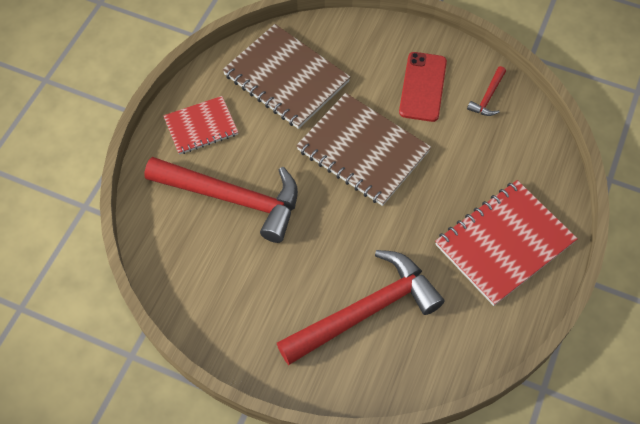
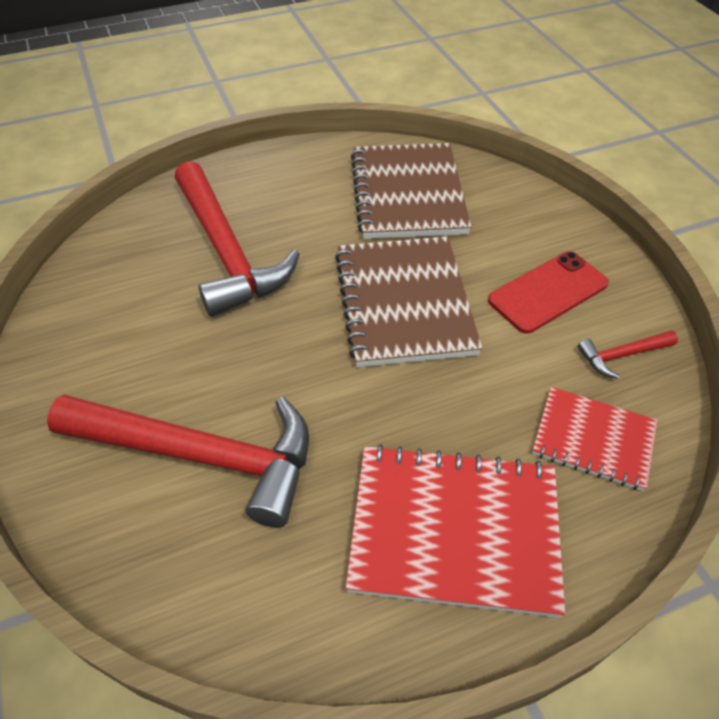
camera: 45 degrees right, 10 degrees down
red notebook [163,96,238,155] -> red notebook moved to [532,387,658,491]

